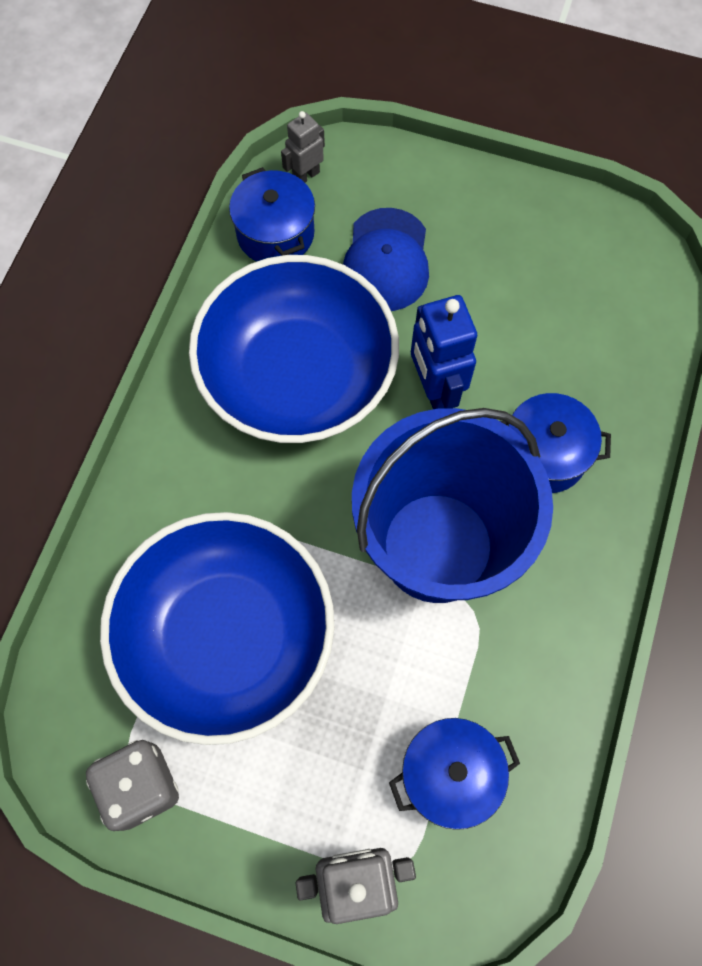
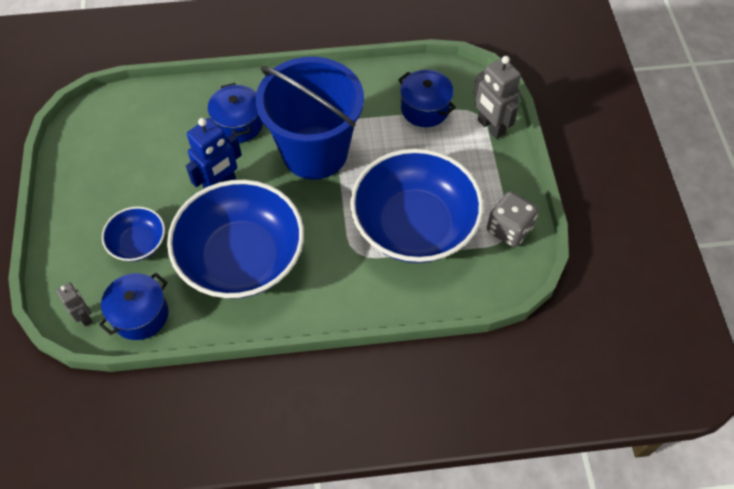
camera: 115 degrees left, 10 degrees down
grey robot [281,111,325,182] -> grey robot turned 150 degrees counterclockwise [56,283,92,327]
blue cap [343,208,429,311] -> blue bowl [102,206,165,262]

